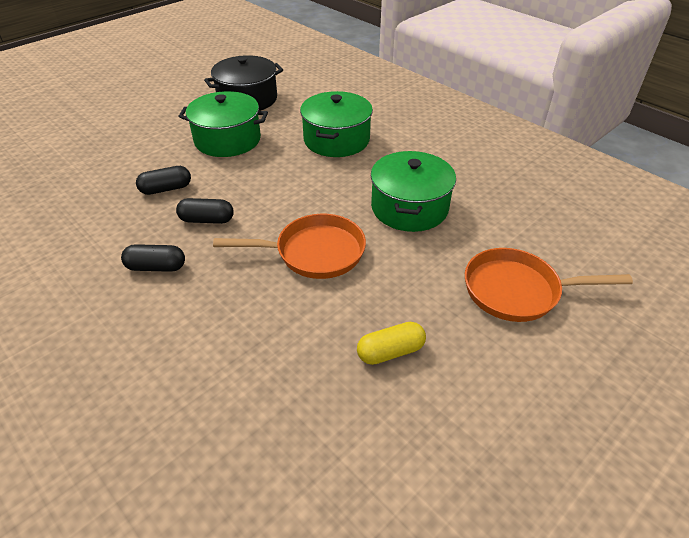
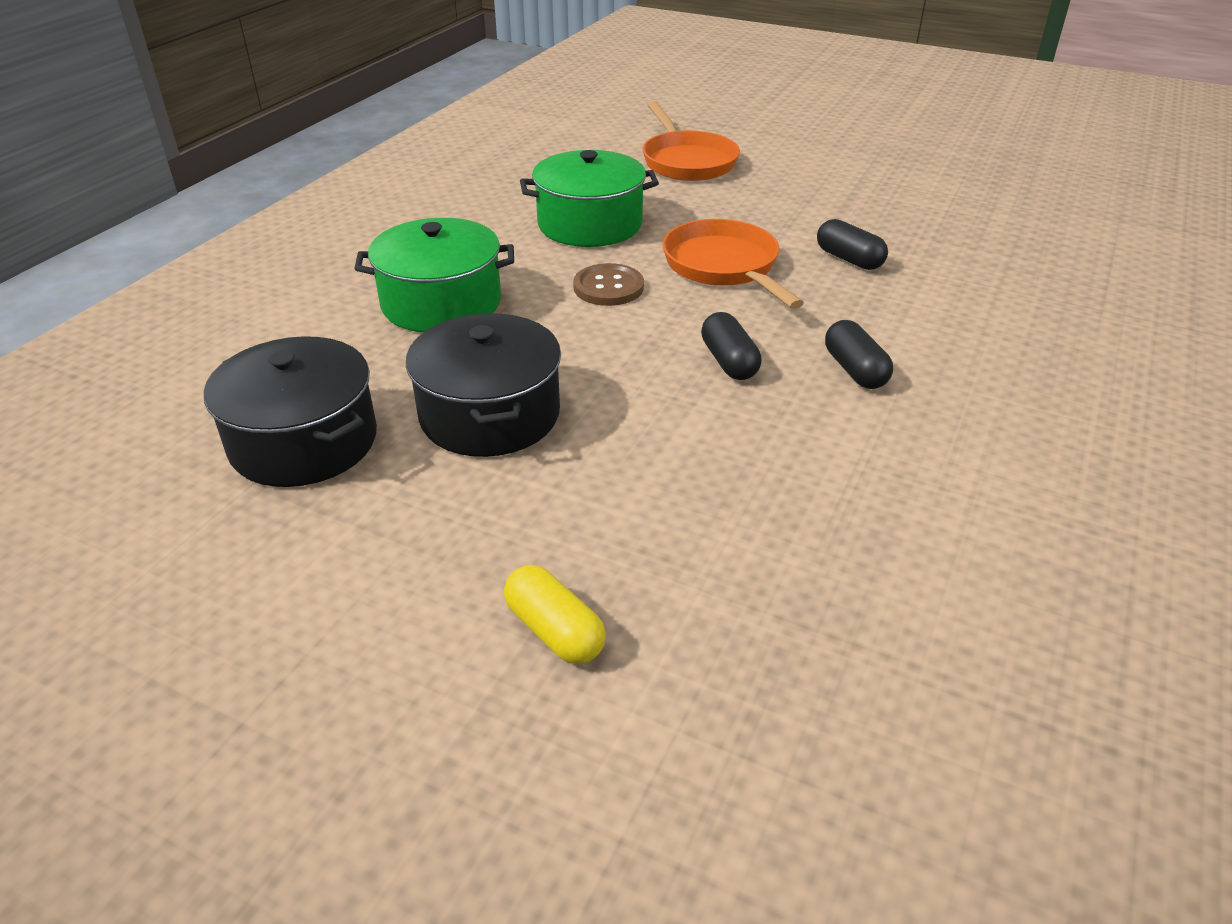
camera: 110 degrees left, 5 degrees down
black capsule [136,166,191,195] -> black capsule moved to [817,219,888,270]
green pot [178,91,268,157] -> black pot [406,313,561,457]
yellow capsule [357,322,426,365] -> yellow capsule moved to [504,565,606,664]
none -> brown button [573,263,644,306]

